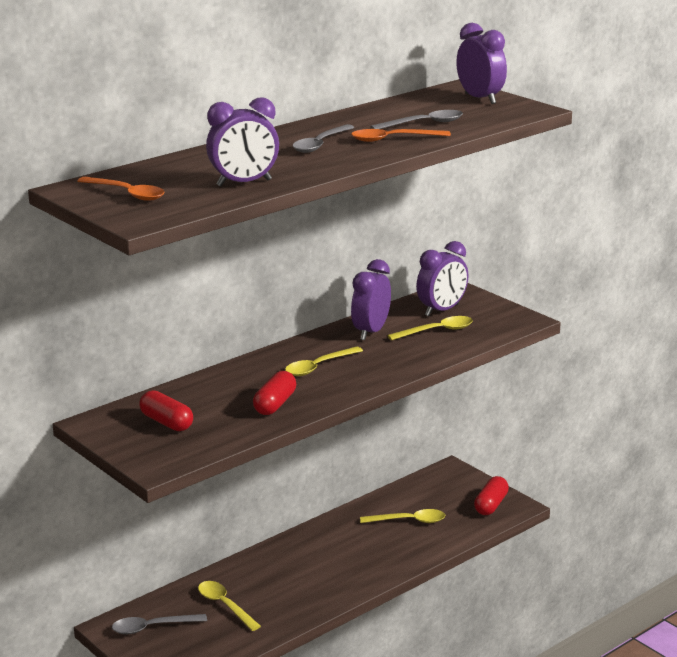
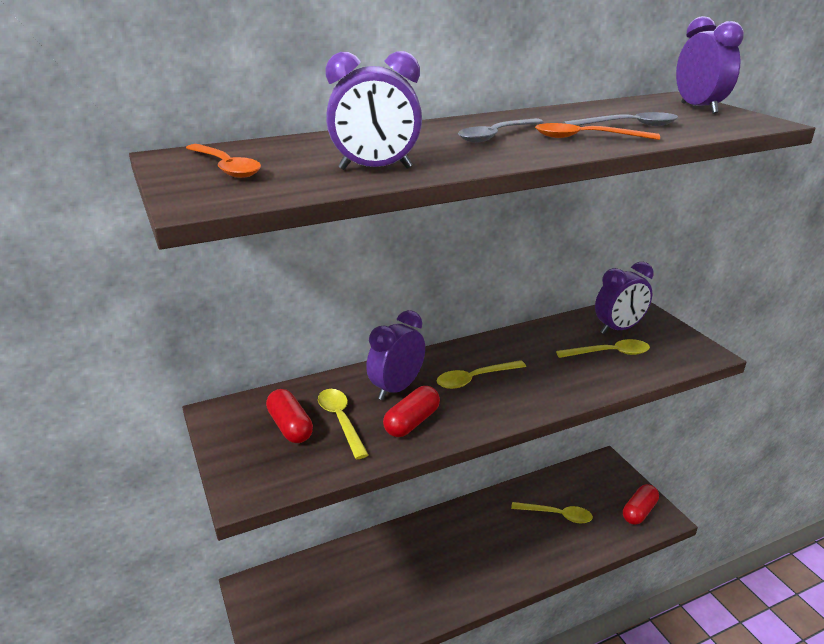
camera: 15 degrees right, 5 degrees up
grey spoon [112,614,207,634] -> none
yellow spoon [198,581,261,631] -> yellow spoon moved to [318,389,368,459]
purple clock [351,259,391,340] -> purple clock moved to [366,310,425,400]

